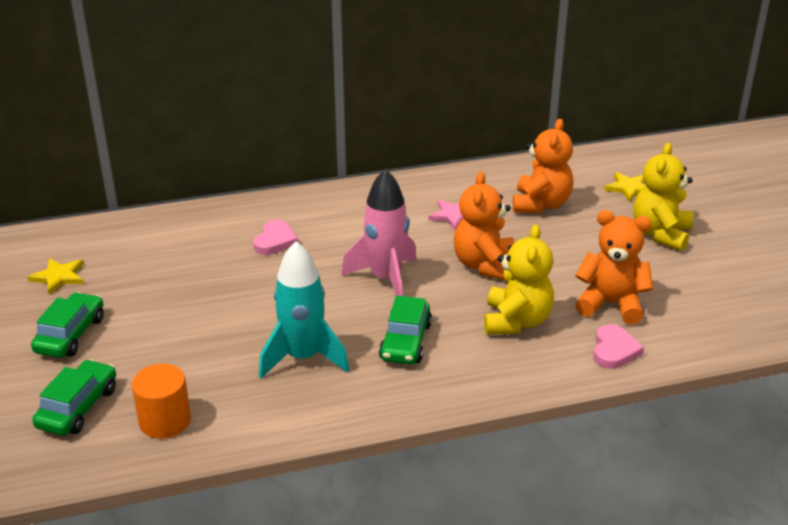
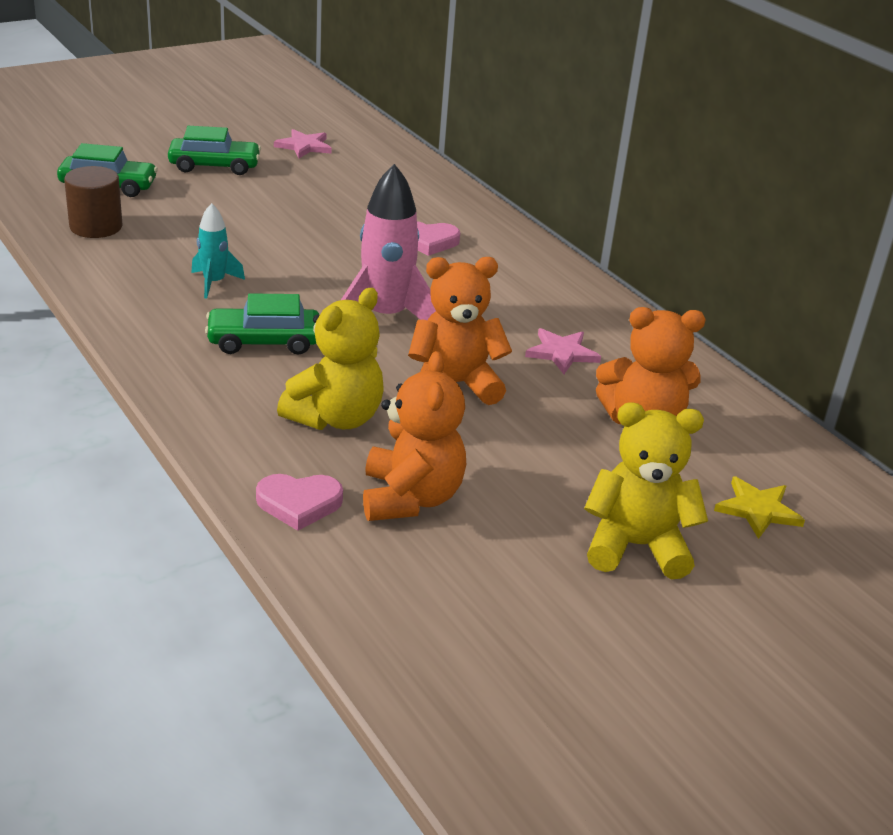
camera: 70 degrees right, 0 degrees up
yellow star [27,258,84,295] -> pink star [274,129,332,159]
orange cylinder [132,364,191,439] -> brown cylinder [64,166,122,238]
turquoise rocket [259,241,349,378] -> turquoise rocket [191,203,245,299], size x0.54
yellow teddy bear [484,224,554,334] -> yellow teddy bear turned 45 degrees counterclockwise [277,288,384,430]

